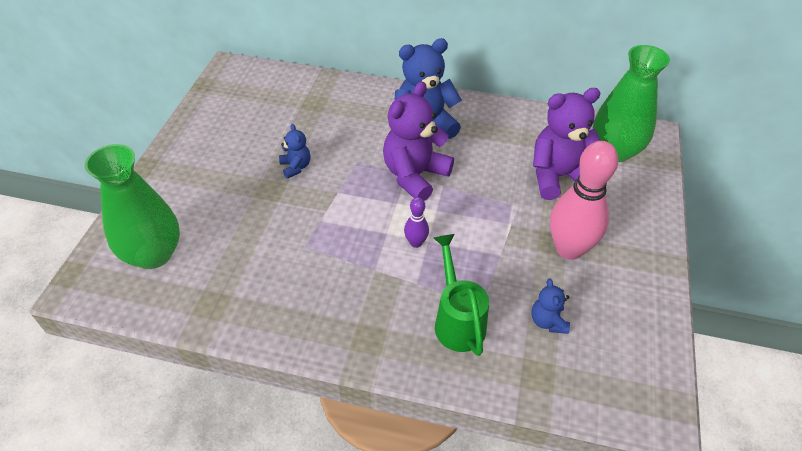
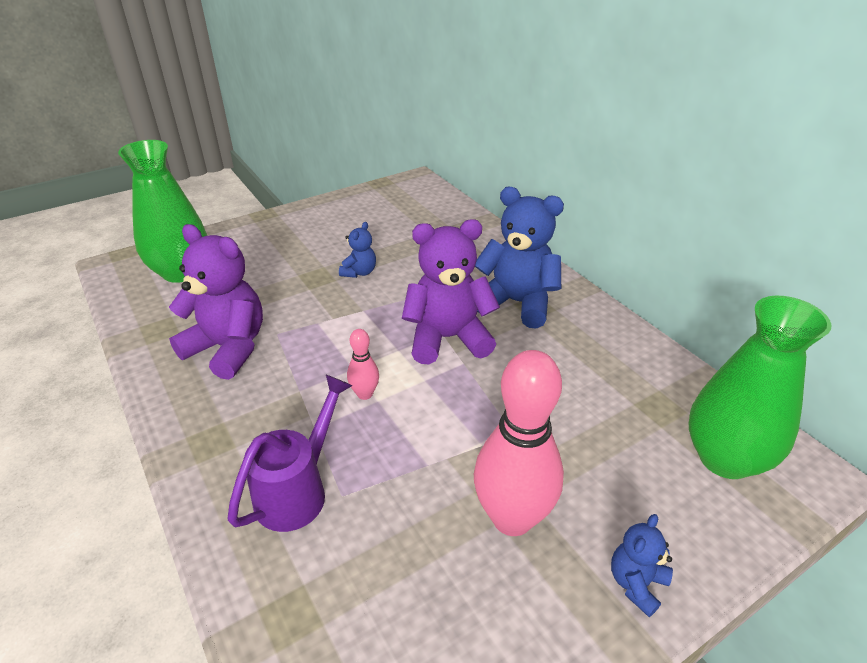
camera: 45 degrees right, 10 degrees down
purple bowling pin [404,197,429,248] -> pink bowling pin [347,329,379,400]
green watering can [434,234,489,356] -> purple watering can [227,375,353,532]
blue teddy bear [531,279,570,334] -> blue teddy bear moved to [611,514,673,617]
purple teddy bear [533,88,601,200] -> purple teddy bear moved to [169,224,263,380]

